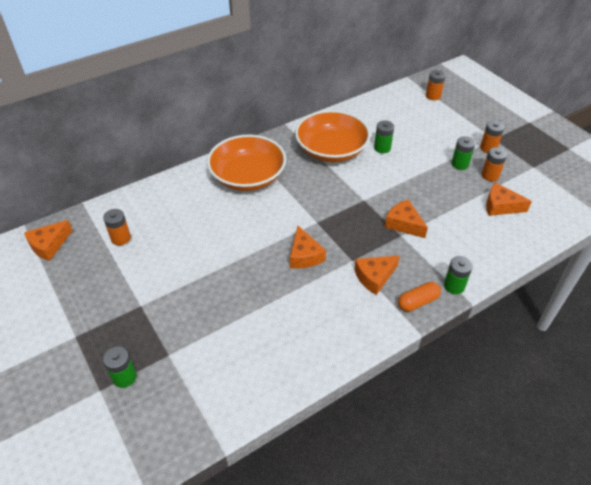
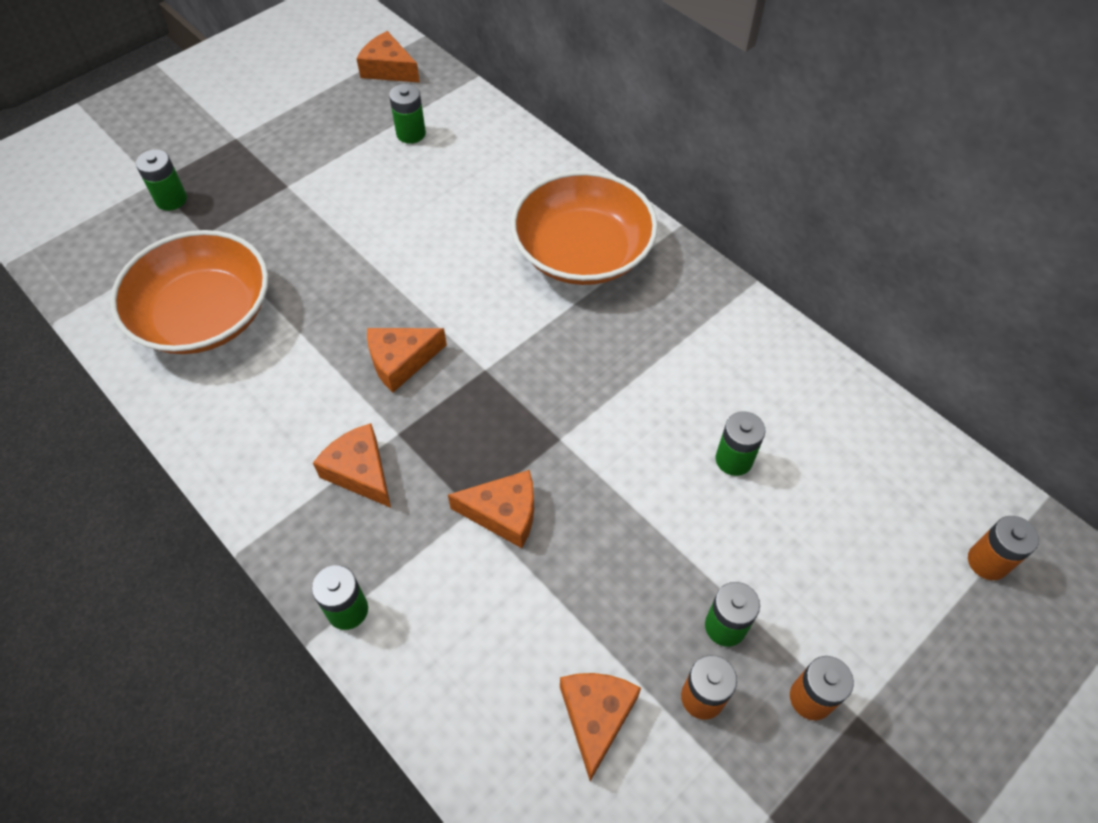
camera: 80 degrees right, 10 degrees up
orange battery [103,209,131,246] -> green battery [389,84,426,144]
orange bowl [295,110,371,162] -> orange bowl moved to [110,230,268,354]
orange cheese [385,200,428,238] -> orange cheese turned 60 degrees clockwise [448,470,534,548]
orange capsule [398,282,441,312] -> none

